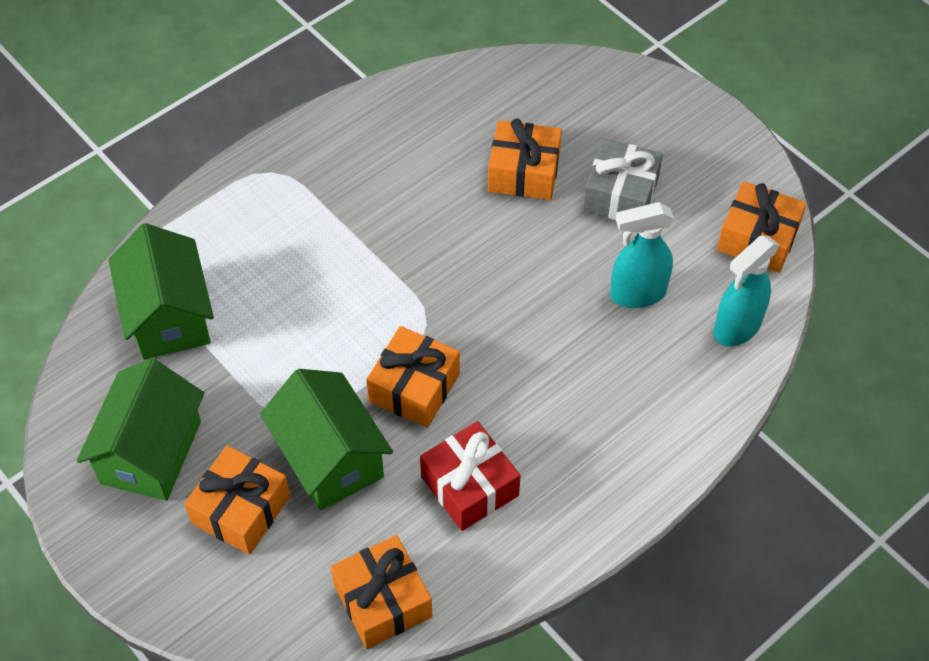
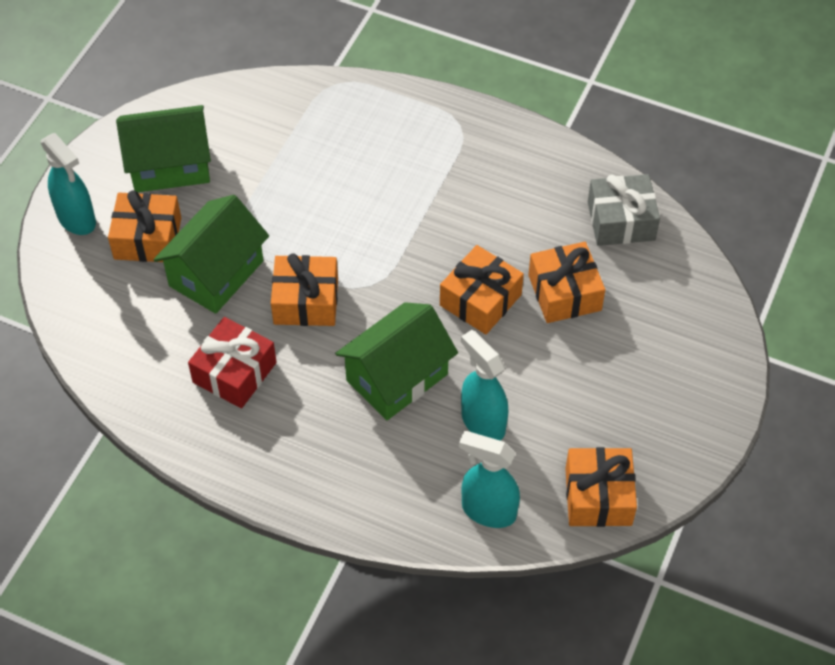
camera: 65 degrees right, 0 degrees up
green house [108,223,214,360] -> green house moved to [335,302,458,420]
orange gift [331,535,432,649] -> orange gift moved to [440,245,524,334]
grey gift [583,138,663,220] -> grey gift moved to [588,174,660,246]
none -> turquoise spray bottle [41,133,96,235]

